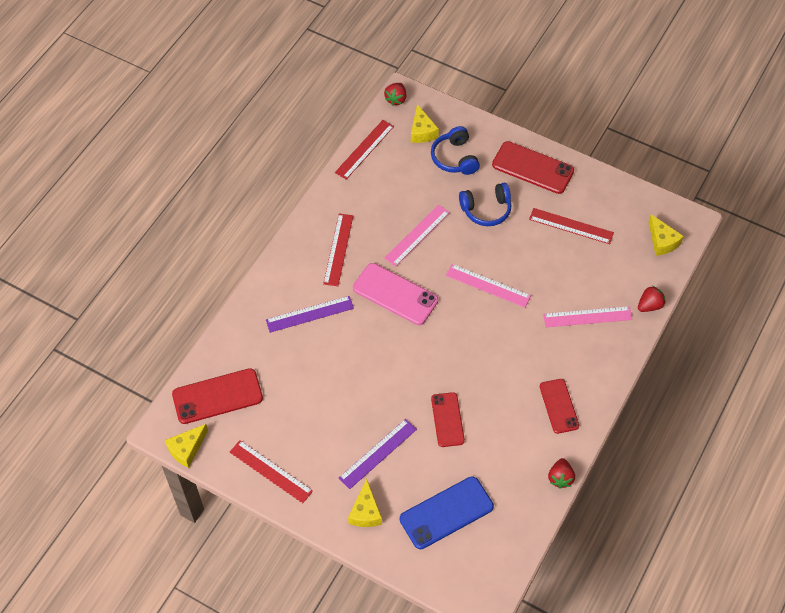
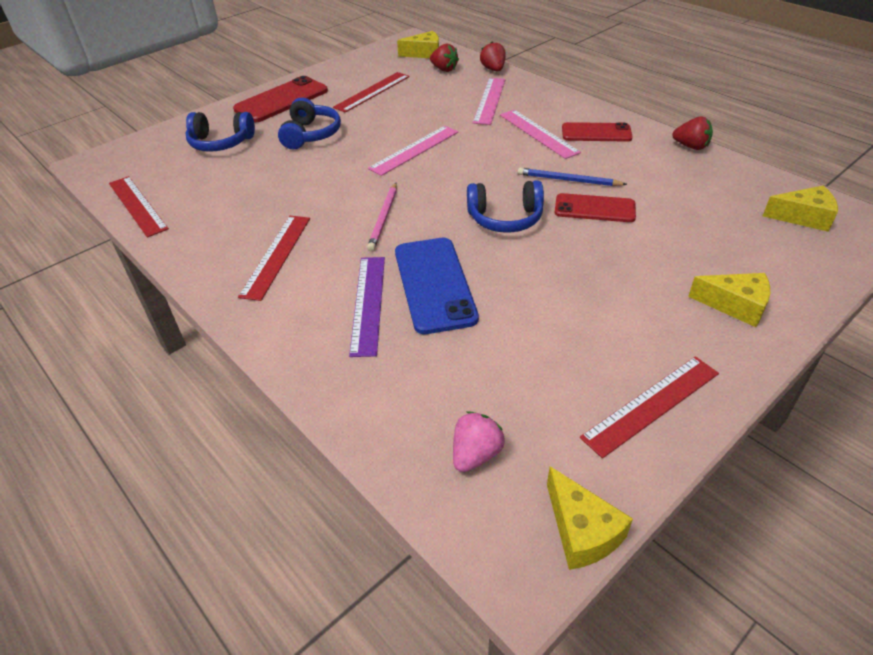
camera: 70 degrees left, 15 degrees down
red phone [172,368,263,424] -> pink strawberry [453,411,505,472]
red ruler [323,213,353,286] -> red ruler turned 75 degrees clockwise [238,216,310,301]
purple ruler [339,419,417,489] -> none
pink phone [353,263,438,325] -> pink pencil [367,183,397,251]
red strawberry [384,83,406,106] -> red strawberry moved to [430,44,459,72]
pink ruler [384,205,450,267] -> pink ruler moved to [500,110,581,159]
blue phone [400,476,494,549] -> blue phone moved to [395,238,479,334]
yellow cheese [411,104,439,143] -> yellow cheese moved to [763,186,838,232]
none -> blue headphones [467,180,544,233]
none -> blue pencil [518,168,627,186]

